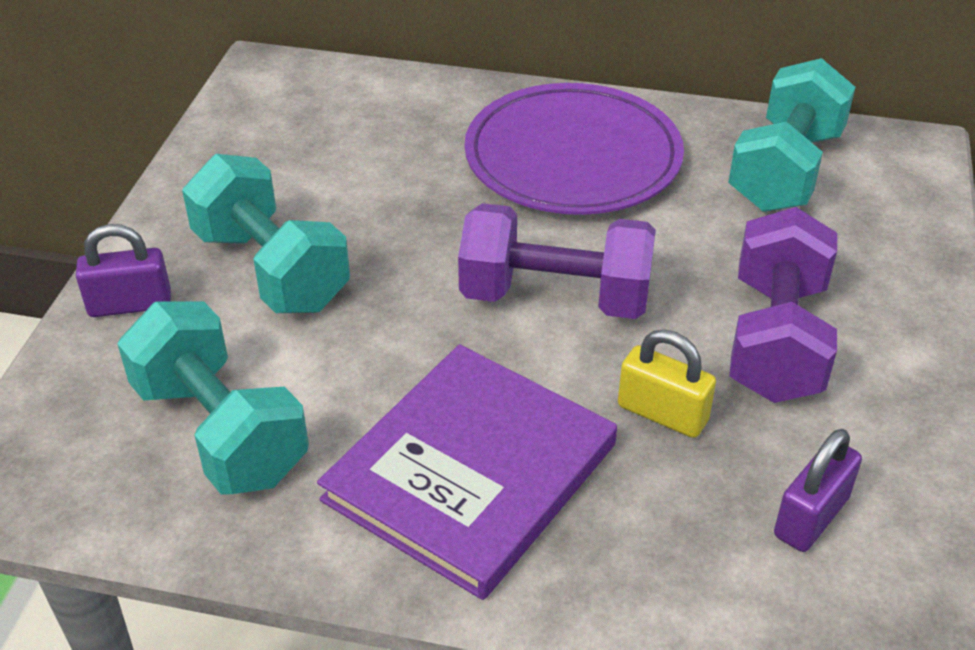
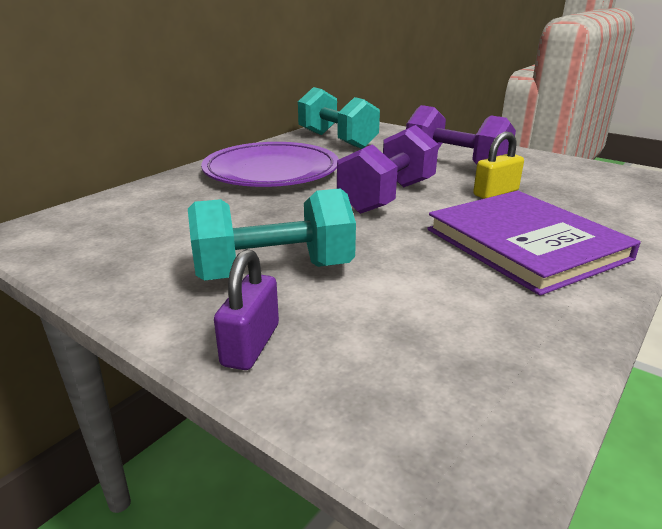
camera: 65 degrees left, 15 degrees down
turquoise dumbbell [117,301,309,495] -> none
purple padlock [774,429,862,552] -> none

